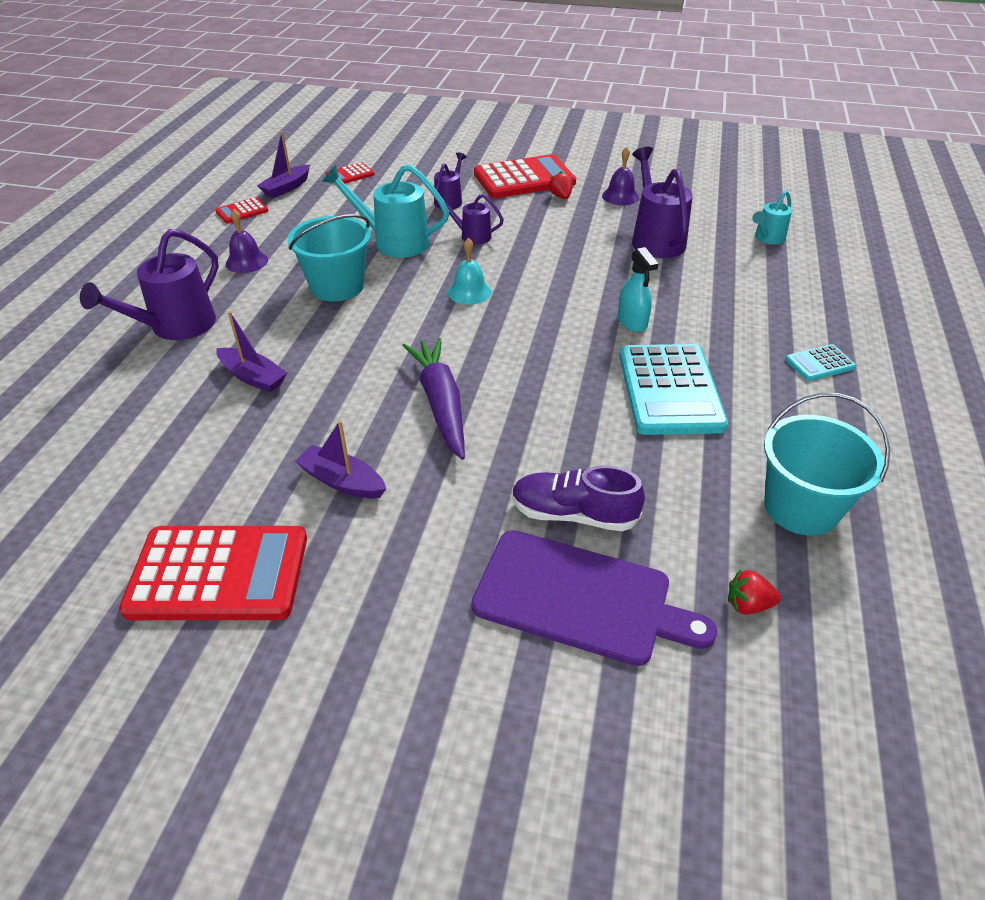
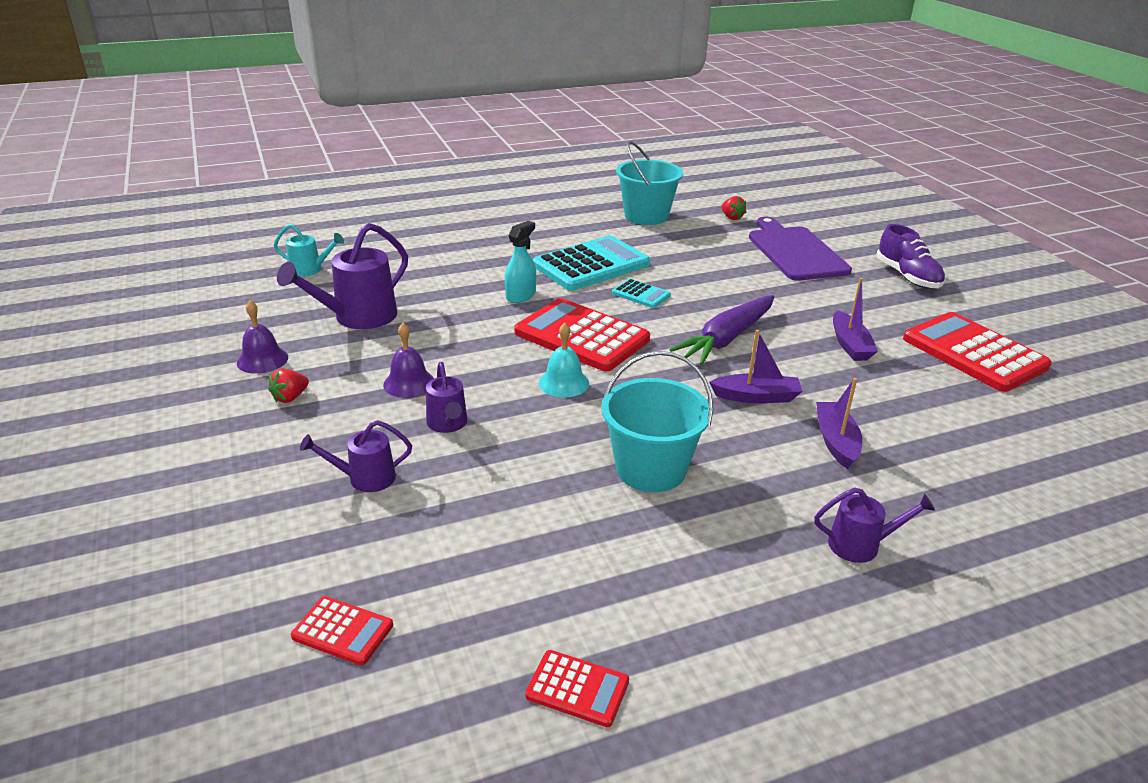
camera: 125 degrees left, 10 degrees down
purple watering can [80,229,219,340] -> purple watering can [814,487,935,563], size x0.57
purple bell [226,209,268,273] -> purple bell moved to [383,323,434,398]
purple boat [257,131,310,198] -> purple boat moved to [709,330,803,403]
turquoise watering can [322,165,449,258] -> none
red calculator [474,154,576,198] -> red calculator moved to [514,298,650,371]
purple shoe [512,465,645,531] -> purple shoe moved to [876,224,945,288]
turquoise calculator [785,344,856,381] -> turquoise calculator moved to [612,279,671,308]

